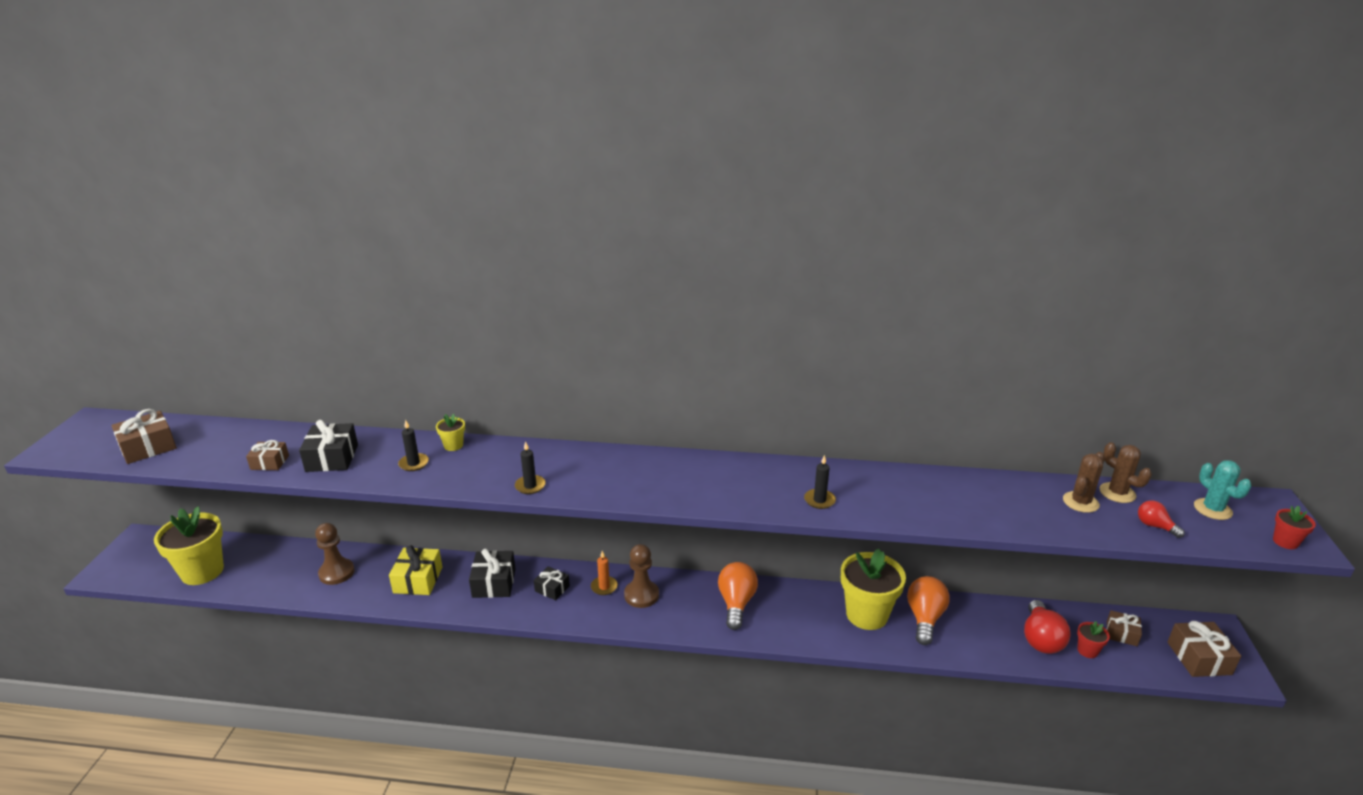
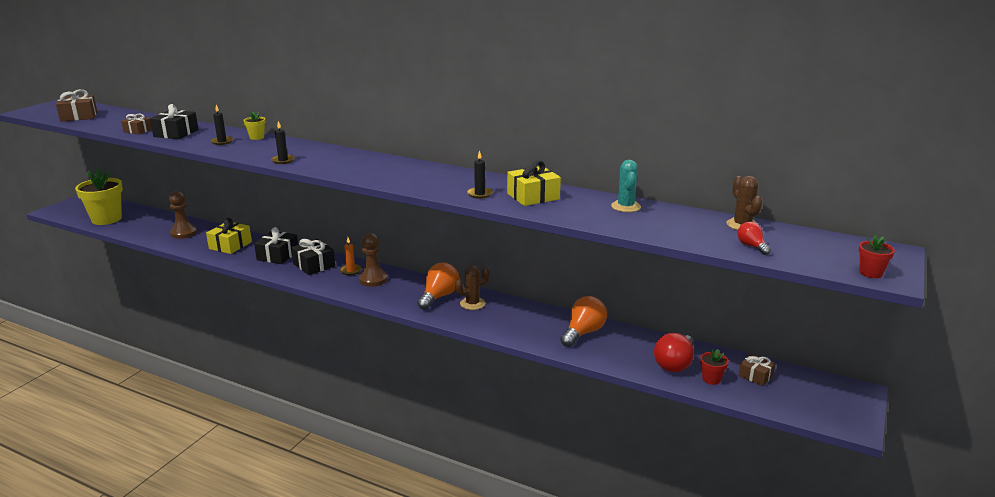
camera: 20 degrees right, 5 degrees down
black gift [534,566,570,600] -> black gift [291,239,335,275], size x1.60
yellow flower pot [841,549,906,630] -> none
brown cactus [1063,452,1105,513] -> brown cactus moved to [455,266,490,310]
brown gift [1167,621,1241,677] -> none
turquoise cactus [1194,460,1251,520] -> turquoise cactus moved to [611,160,641,212]
none -> yellow gift [507,161,561,206]

